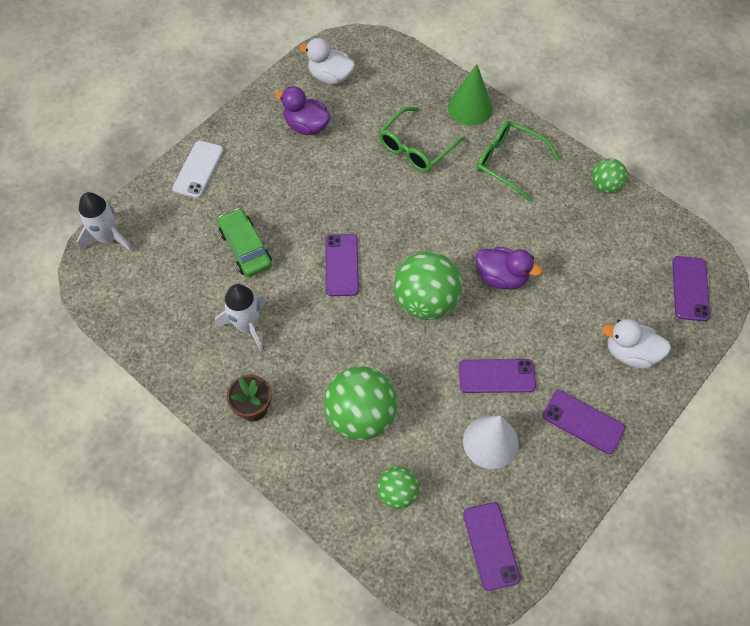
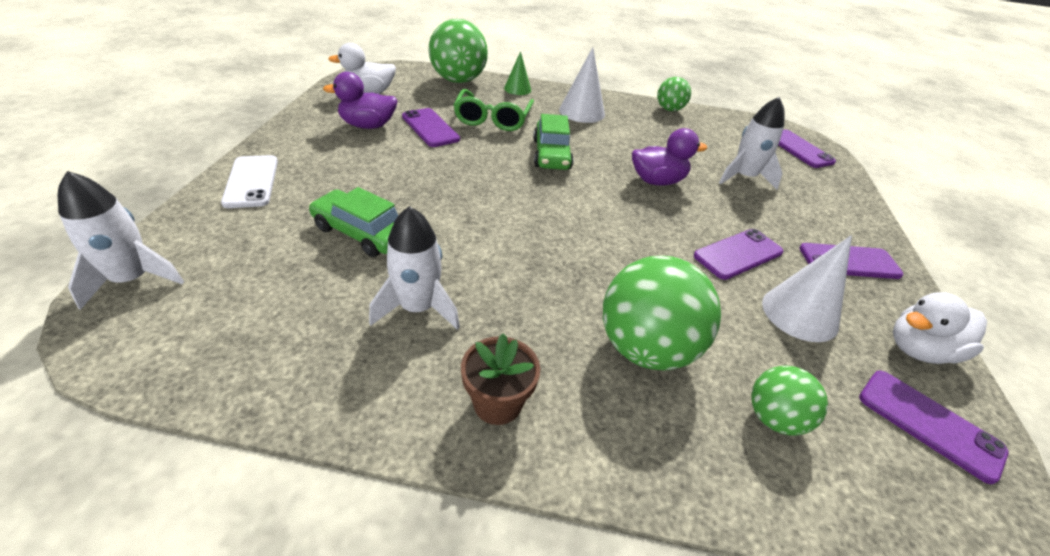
camera: 35 degrees left, 20 degrees down
purple phone [326,234,359,296] -> purple phone moved to [402,108,460,147]
green ball [394,251,462,320] -> green ball moved to [429,19,488,83]
green cone [448,64,493,126] -> green cone [504,51,531,95], size x0.62
green glasses [477,121,560,201] -> white cone [559,47,605,123]
white duck [602,319,671,369] -> white duck moved to [893,292,987,364]
none -> green car [533,114,574,170]
none -> white rocket [719,97,785,189]

